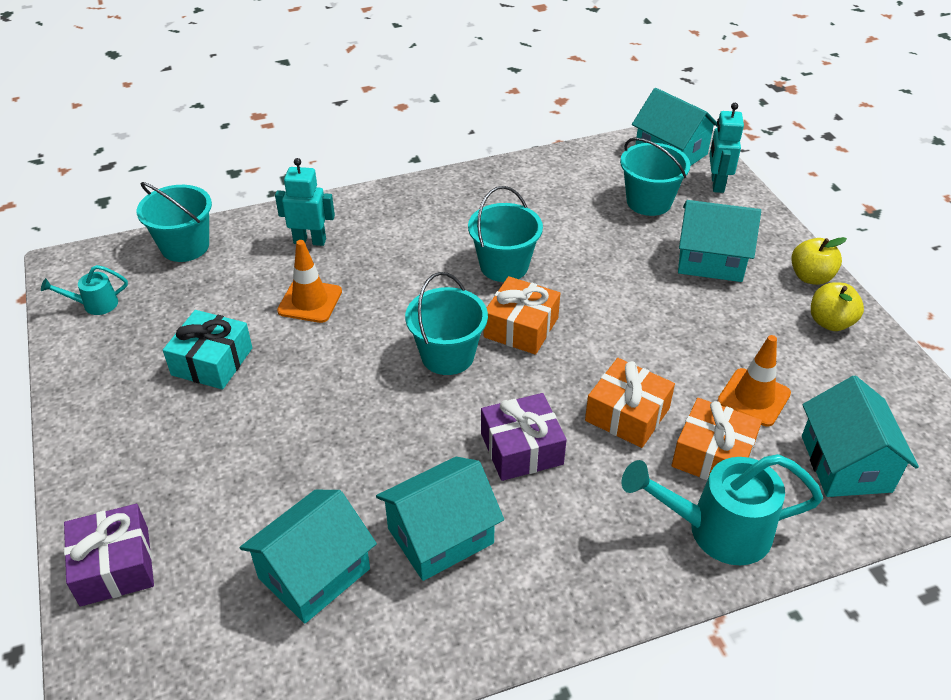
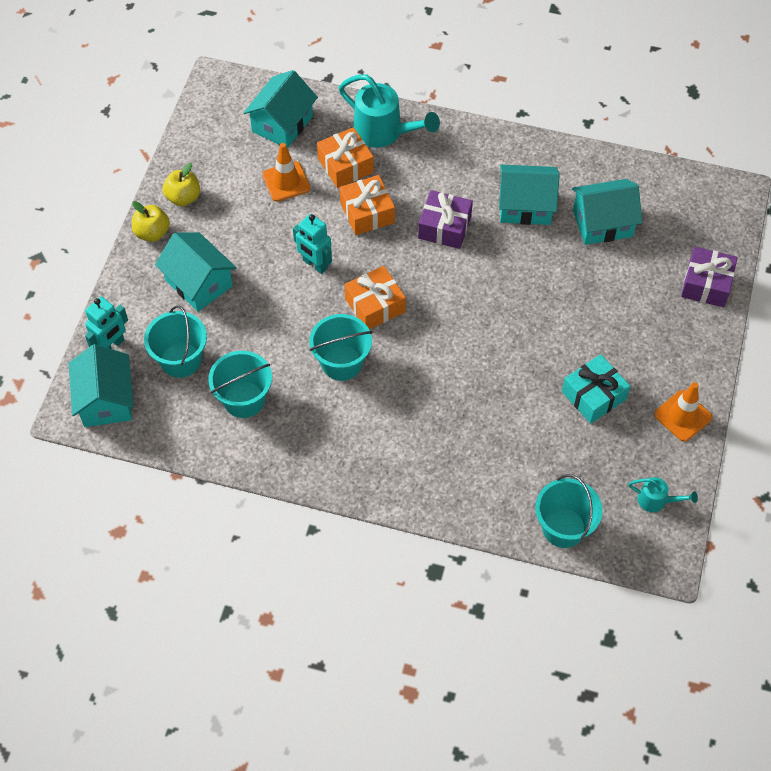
camera: 145 degrees left, 15 degrees up
turquoise robot [275,158,335,246] -> turquoise robot moved to [293,214,332,274]
orange traffic cone [277,240,342,323] -> orange traffic cone moved to [654,382,712,442]
turquoise bucket [405,272,488,375] -> turquoise bucket moved to [208,351,272,418]

